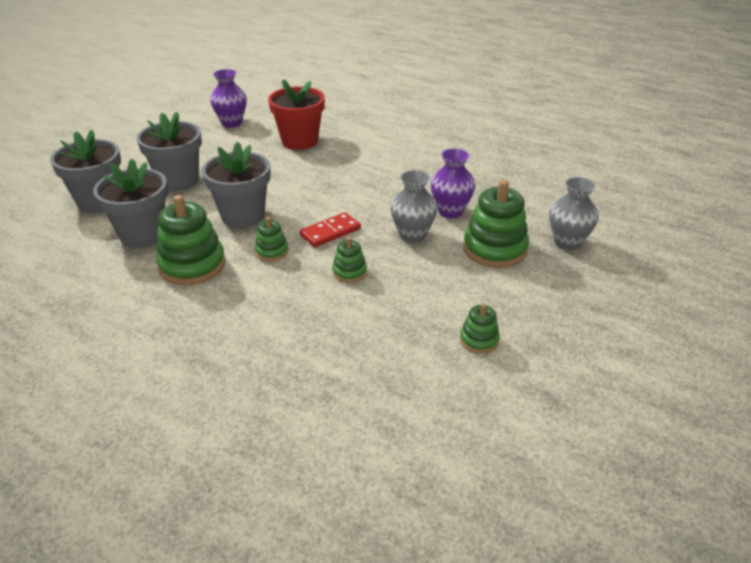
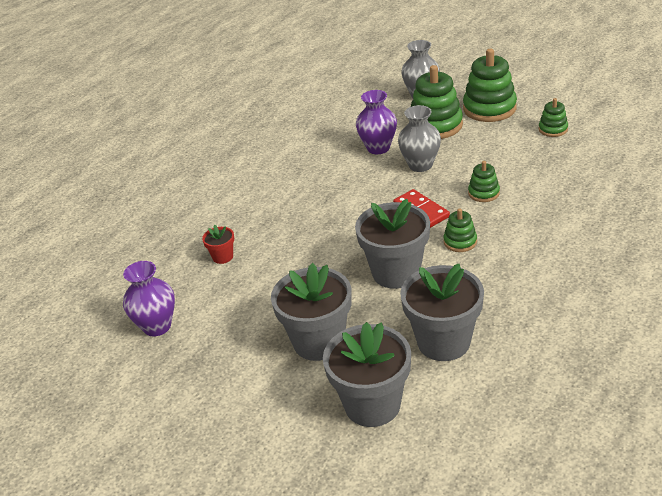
camera: 85 degrees left, 0 degrees up
green stacking toy [156,195,226,286] -> green stacking toy moved to [463,49,517,122]
red flower pot [268,79,325,150] -> red flower pot [202,225,234,264], size x0.46

